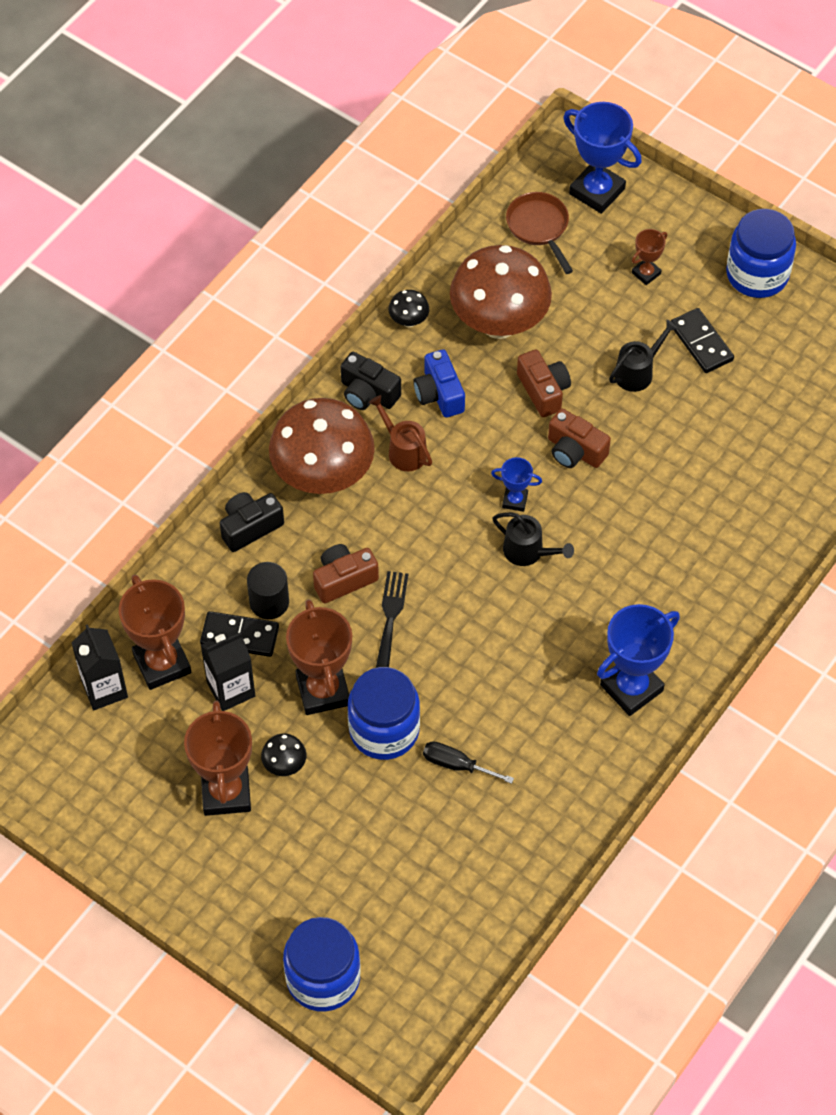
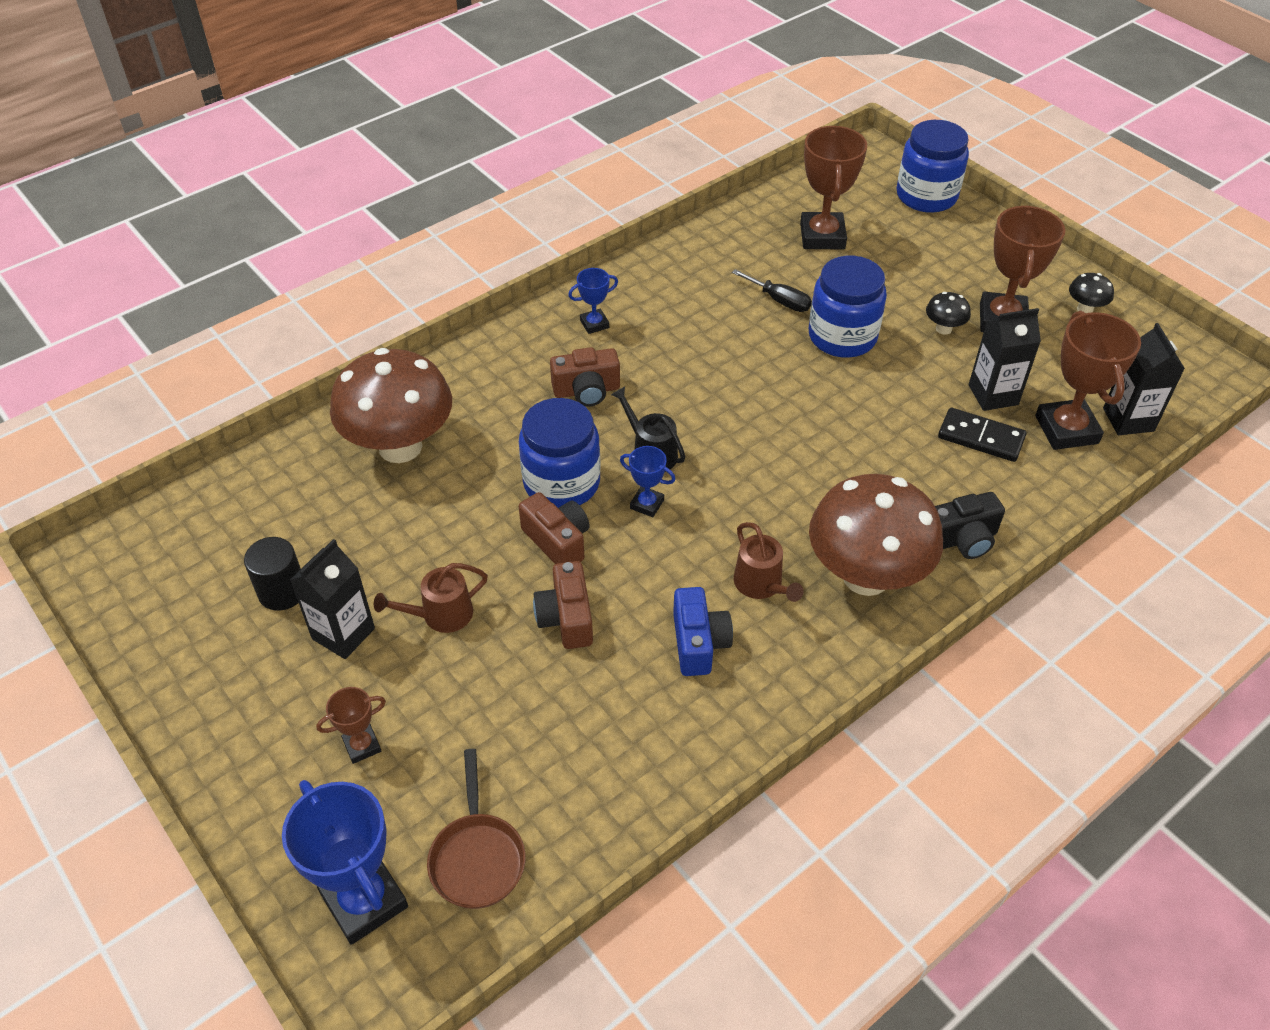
camera: 165 degrees left, 10 degrees down
black cylinder [247,562,289,619] -> black cylinder moved to [244,537,301,611]
brown trophy [286,599,352,715] -> brown trophy moved to [800,126,867,249]
brown camera [313,544,379,603] -> brown camera moved to [550,347,620,407]
black camera [341,352,401,410] -> none
black fork [376,571,409,668] -> none
black mushroom [389,290,429,327] -> black mushroom moved to [1069,273,1114,313]
brown mushroom [450,245,552,339] -> brown mushroom moved to [330,348,452,463]
blue trophy [597,604,680,716] -> blue trophy [568,268,618,334], size x0.51
black watering can [609,320,678,392] -> brown watering can [374,563,488,633]
black domino [671,308,734,373] -> black carton [290,539,375,659]
blue jar [726,209,796,298] -> blue jar moved to [519,398,601,508]

